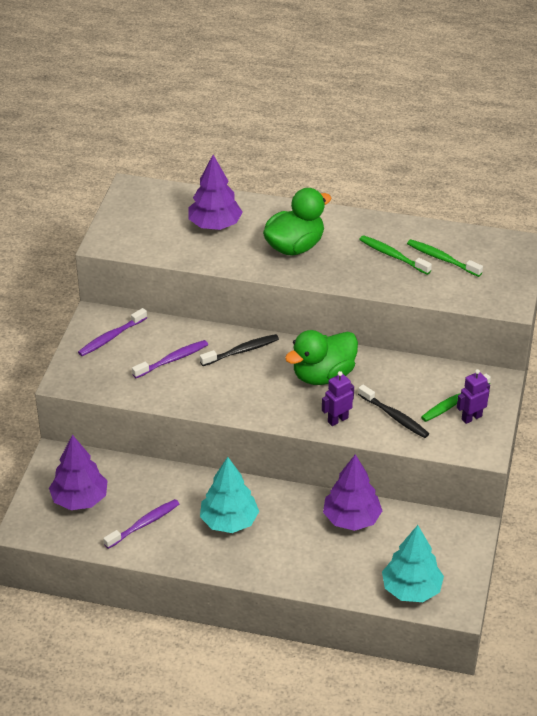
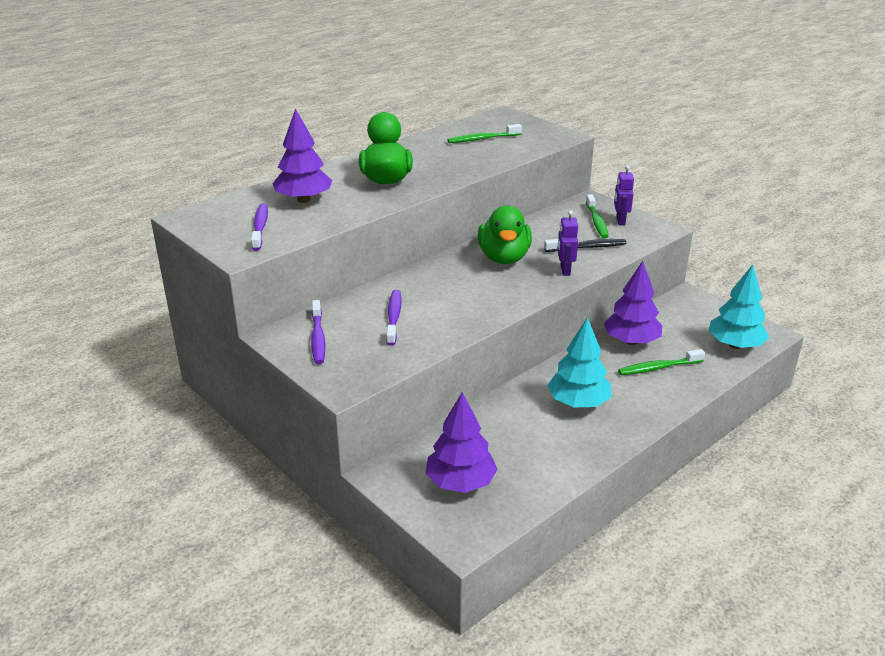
camera: 55 degrees left, 10 degrees down
purple toothbrush [103,499,179,549] -> purple toothbrush moved to [251,203,268,251]
black toothbrush [200,334,279,366] -> none
green toothbrush [359,235,432,275] -> green toothbrush moved to [618,349,705,375]

